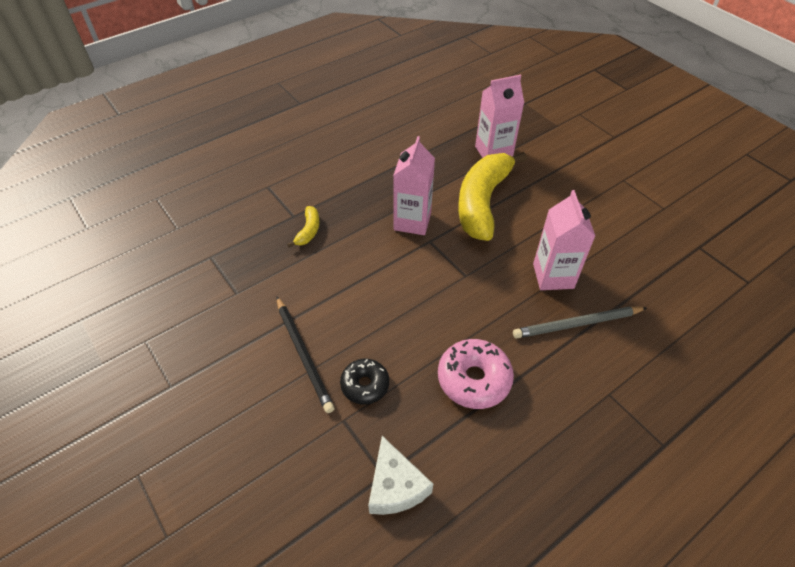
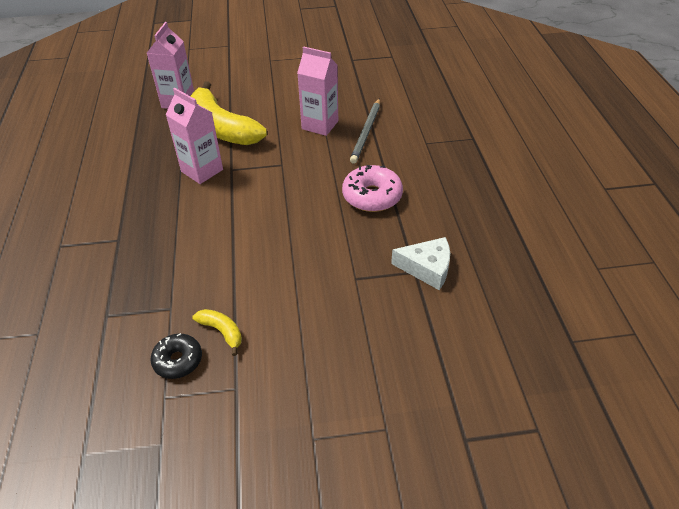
camera: 60 degrees left, 5 degrees down
black pencil [276,296,335,413] -> none
yellow banana [287,206,319,248] -> yellow banana moved to [192,309,242,356]
black donut [340,359,389,405] -> black donut moved to [150,333,202,379]

